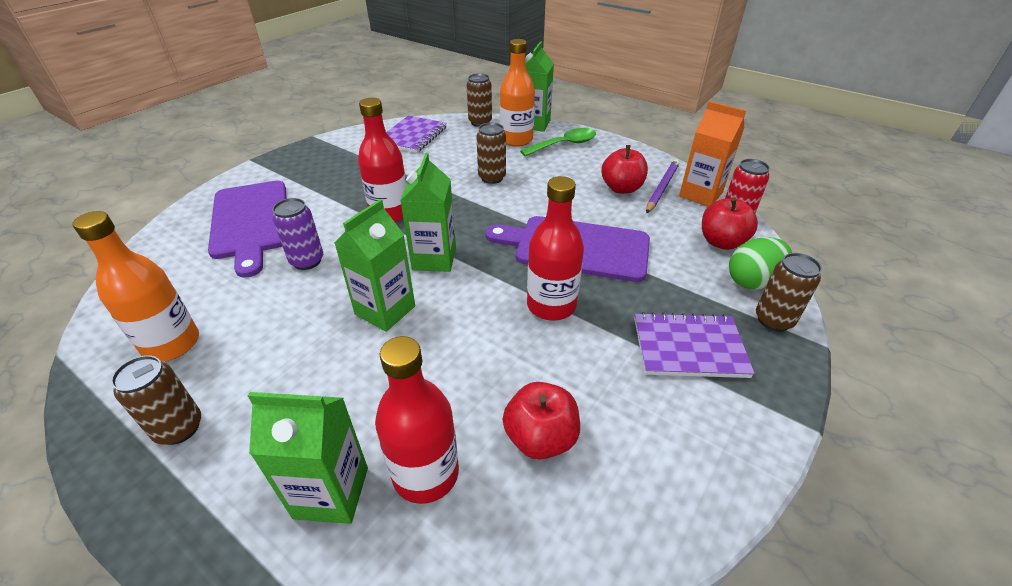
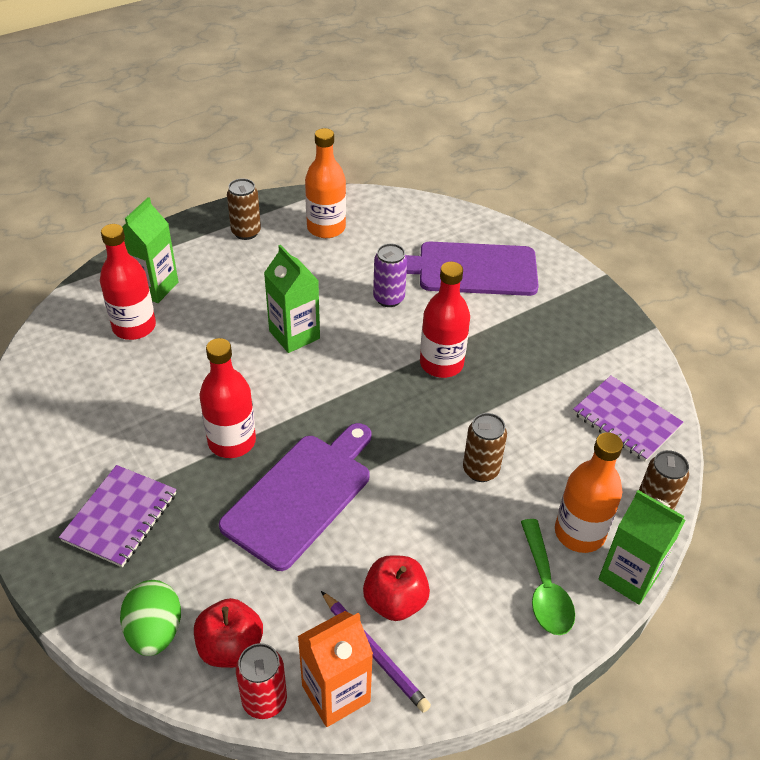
camera: 110 degrees right, 5 degrees up
green carton [400,152,456,272] -> none
red apple [503,382,580,459] -> none
brown can [756,253,822,332] -> none

